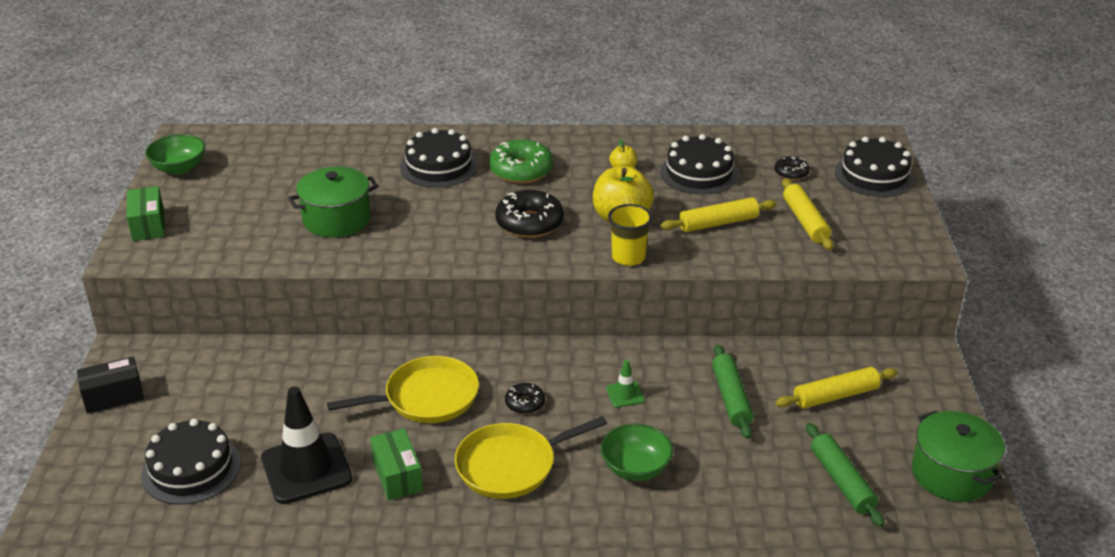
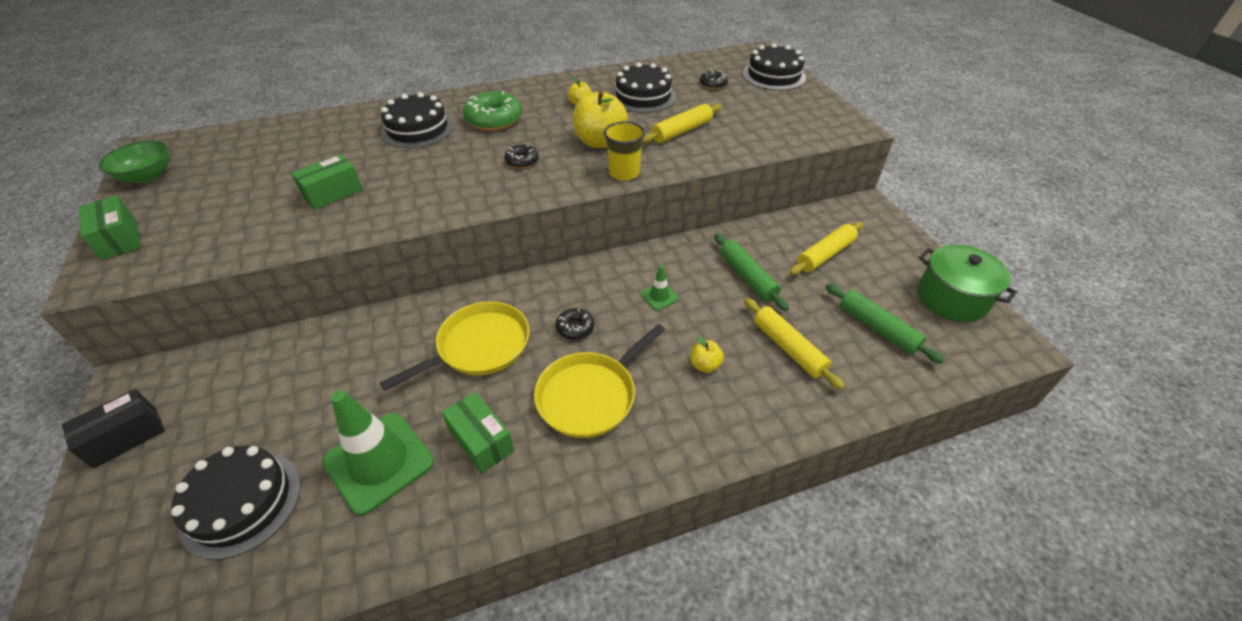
camera: 20 degrees left, 10 degrees up
black traffic cone [261,386,352,504] -> green traffic cone [322,390,434,516]
green pot [288,167,378,238] -> green box [291,154,363,210]
black donut [495,190,564,238] -> black donut [504,144,539,168], size x0.54
green bowl [600,424,673,481] -> yellow apple [690,336,724,373]
yellow rolling pin [782,179,833,250] -> yellow rolling pin moved to [744,298,845,390]

